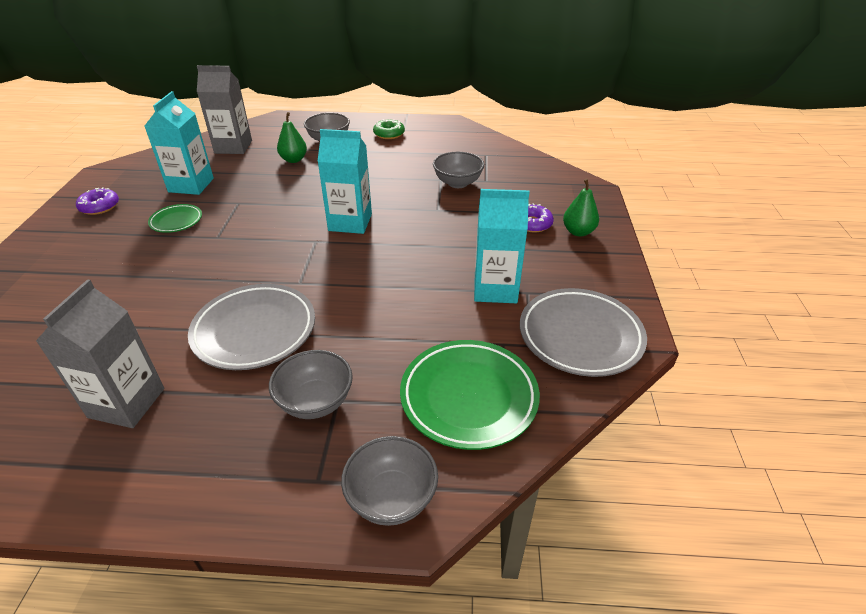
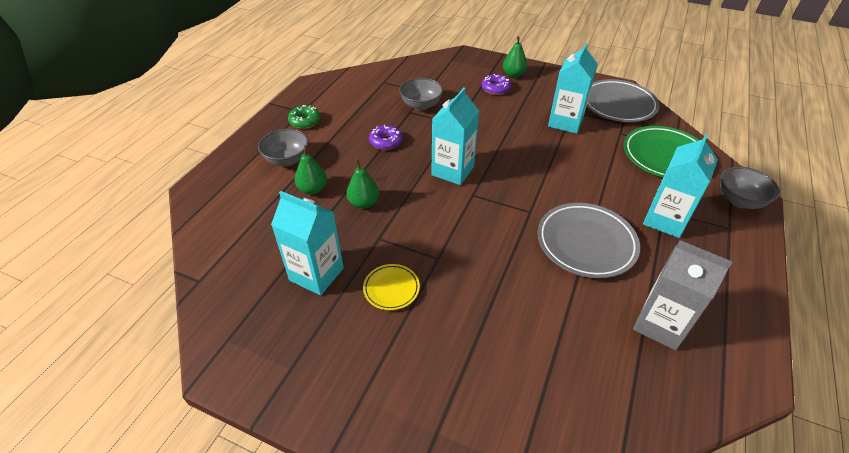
camera: 70 degrees left, 5 degrees up
purple donut [76,187,119,215] -> purple donut moved to [369,125,403,150]
green plate [148,204,202,233] -> yellow plate [363,264,420,310]
grey carton [197,65,252,154] -> none
grey bowl [269,350,353,419] -> turquoise carton [643,134,718,238]
none -> green pear [346,159,379,209]

